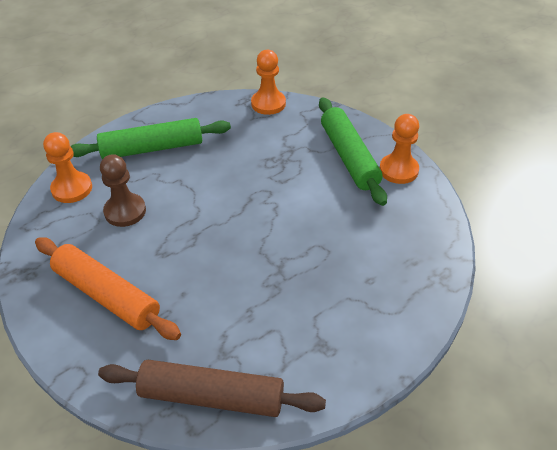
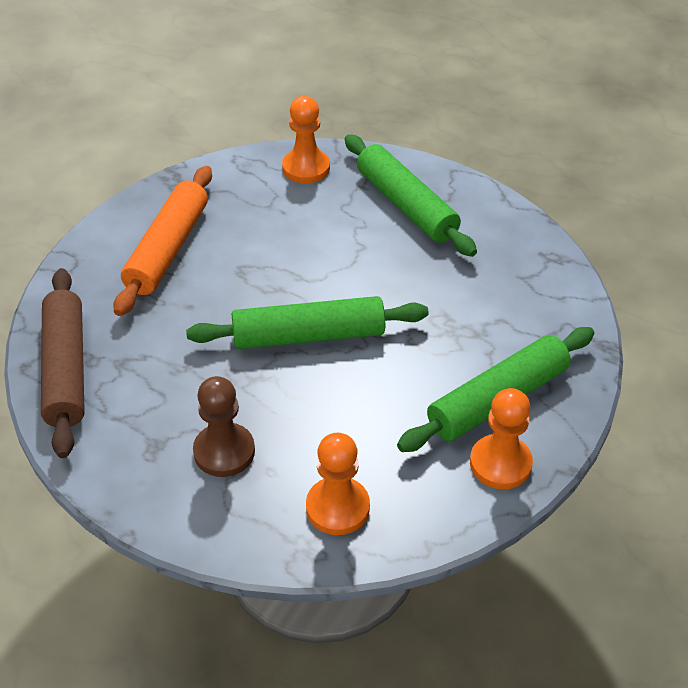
camera: 70 degrees right, 0 degrees up
brown pawn [100,154,146,227] -> brown pawn moved to [193,376,255,477]
orange pawn [251,50,286,115] -> orange pawn moved to [306,433,370,535]
none -> green rolling pin [186,296,429,349]

